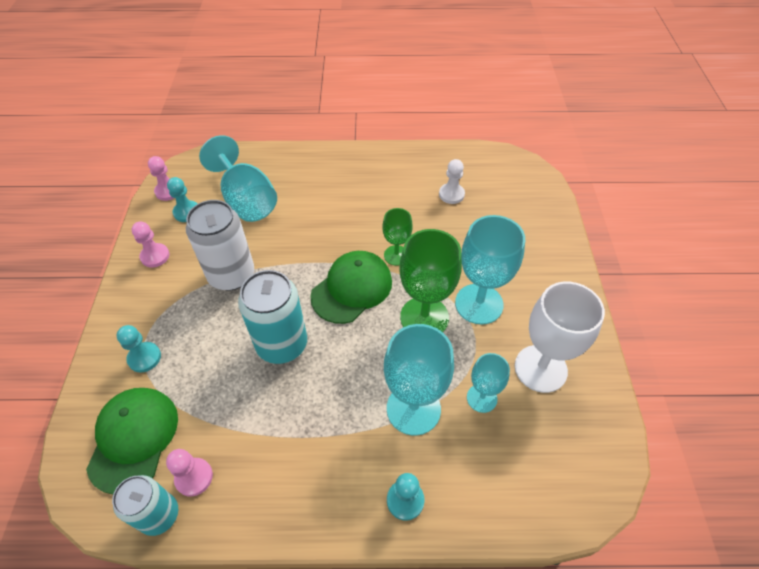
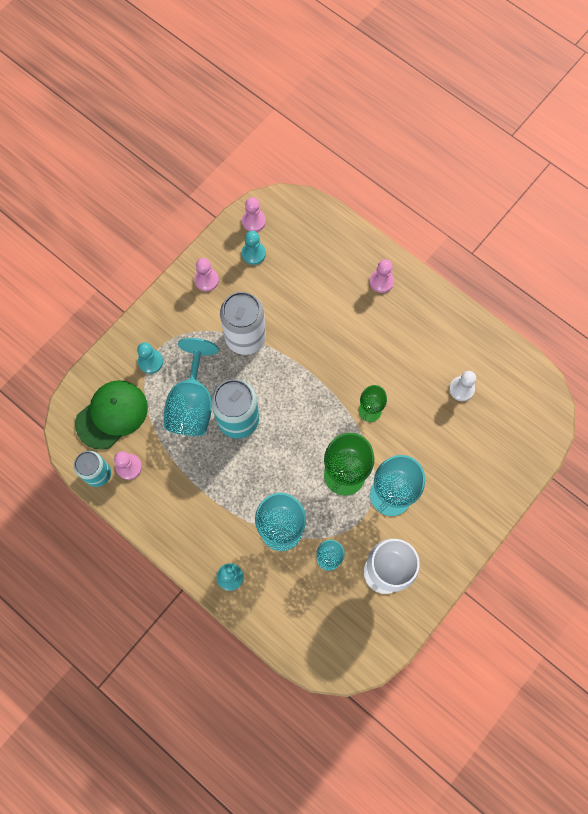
camera: 40 degrees right, 20 degrees up
turquoise goblet [199,135,277,222] -> turquoise goblet moved to [164,338,219,436]
green cap [310,251,392,324] -> none
none -> pink pawn [370,259,394,293]

